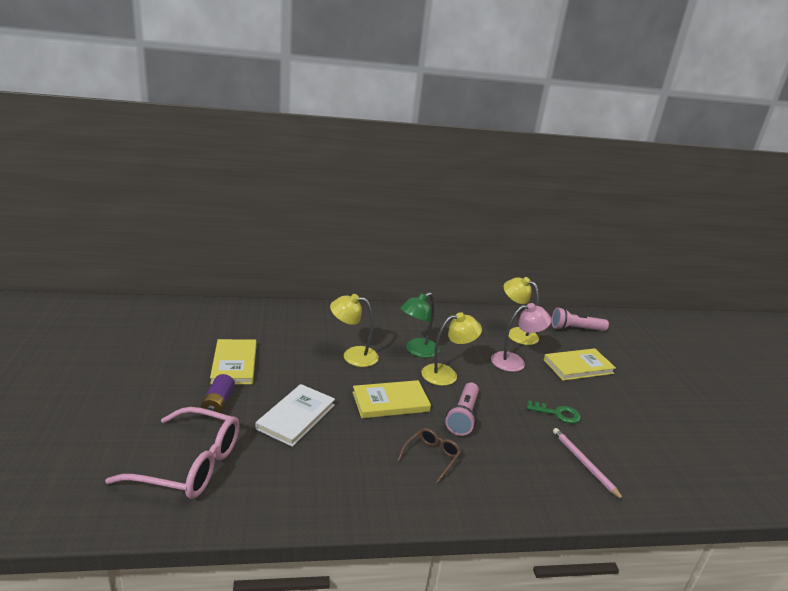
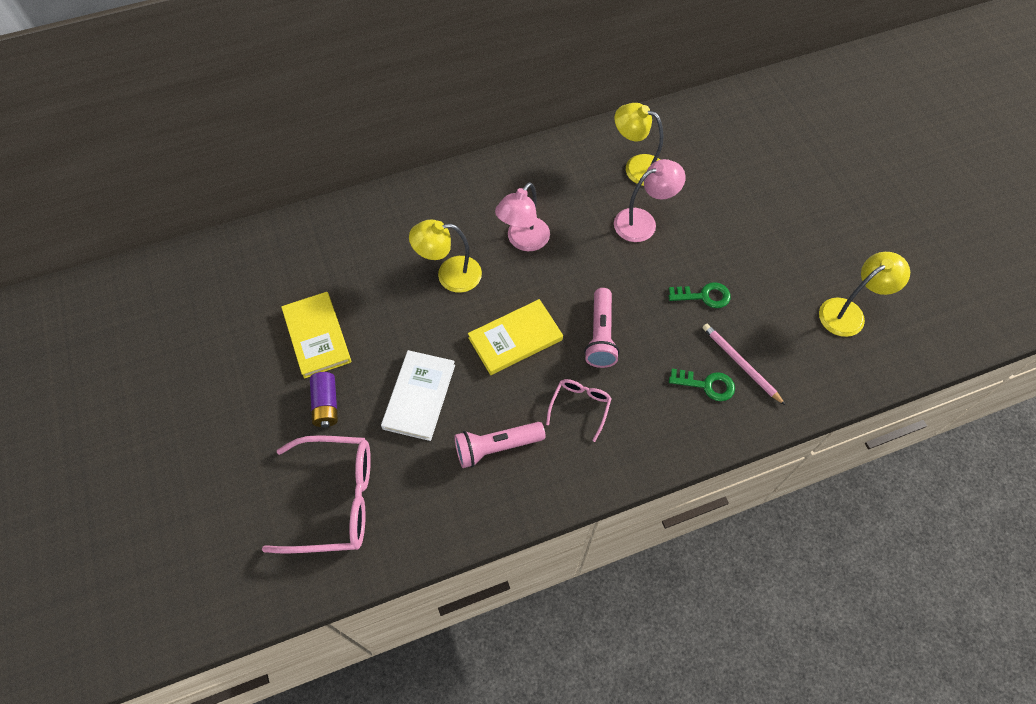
camera: 10 degrees left, 35 degrees up
brown glasses [397,428,461,483] -> pink glasses [546,379,612,442]
green lamp [400,292,440,358] -> pink lamp [495,182,550,251]
yellow lamp [422,312,482,386] -> yellow lamp moved to [819,252,910,337]
yellow book [544,348,616,381] -> none
pink flashlight [551,308,609,331] -> pink flashlight moved to [454,422,546,468]
none -> green key [669,369,735,401]

